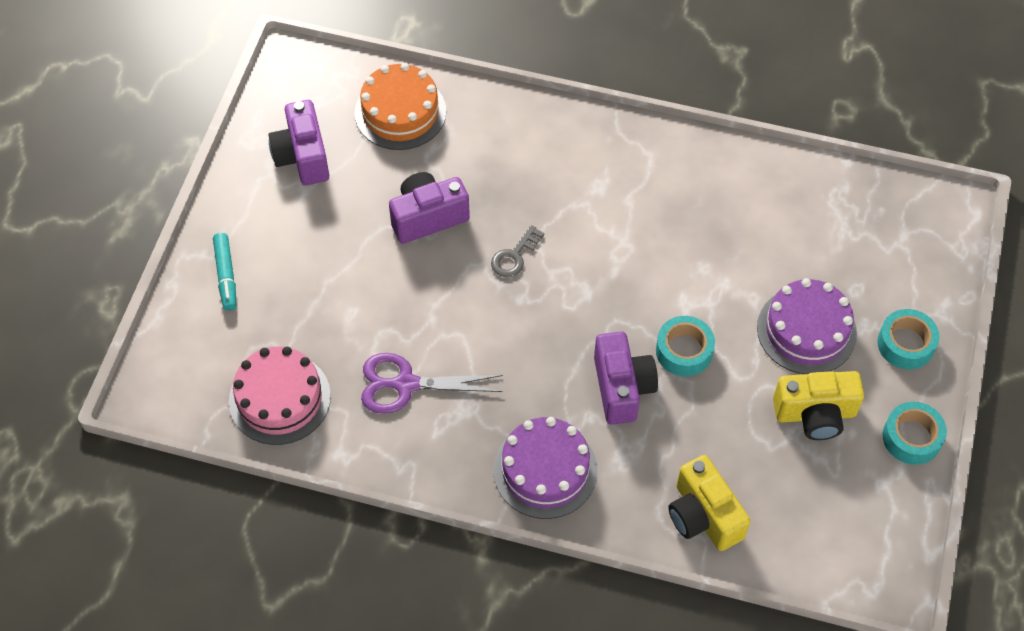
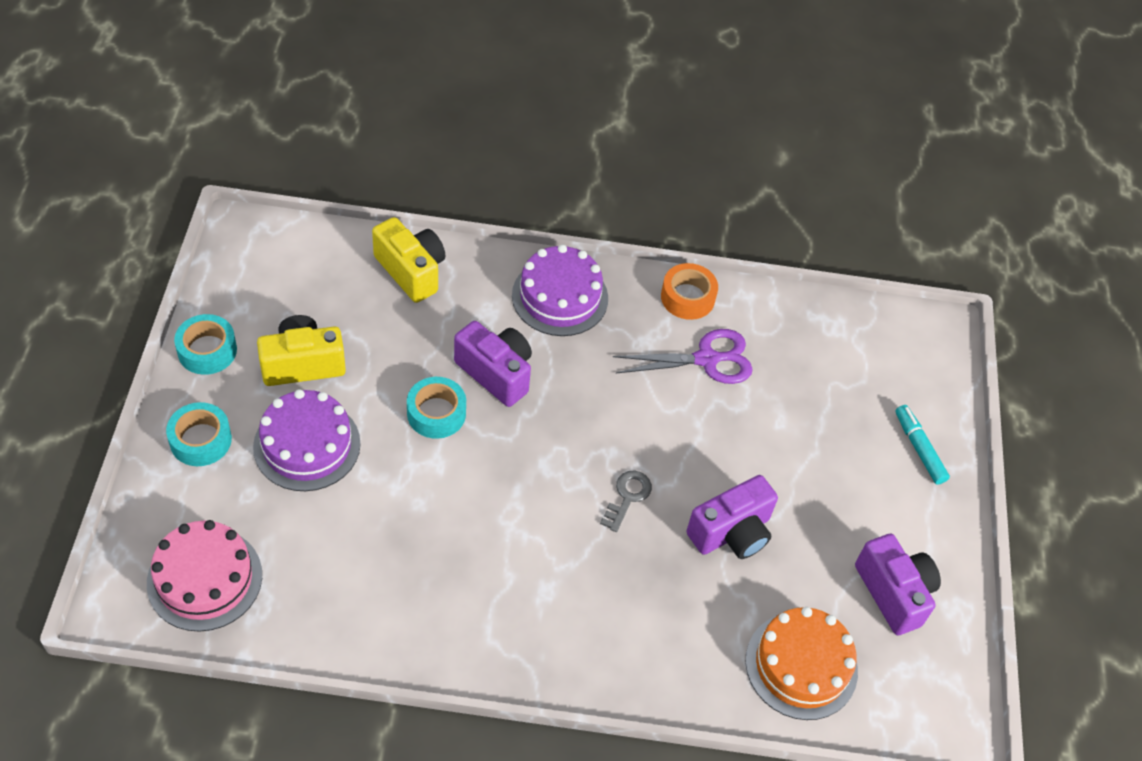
camera: 165 degrees right, 5 degrees down
pink cake [229,346,331,445] -> pink cake moved to [147,520,262,632]
purple camera [594,332,658,425] -> purple camera turned 150 degrees clockwise [454,321,532,407]
none -> orange tape [661,263,718,320]

